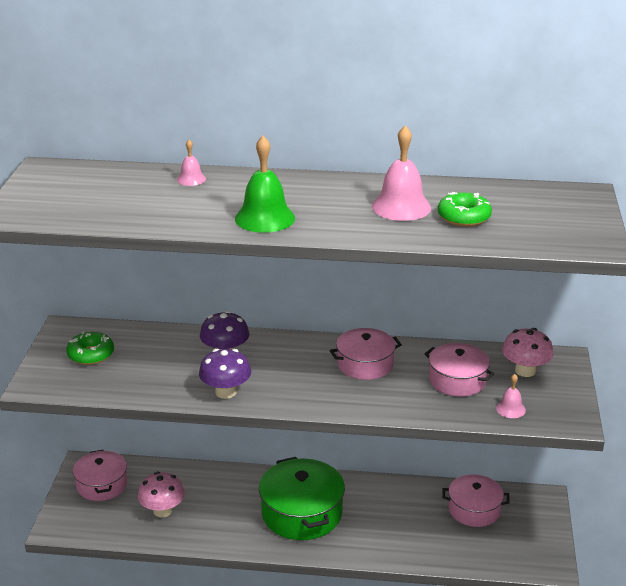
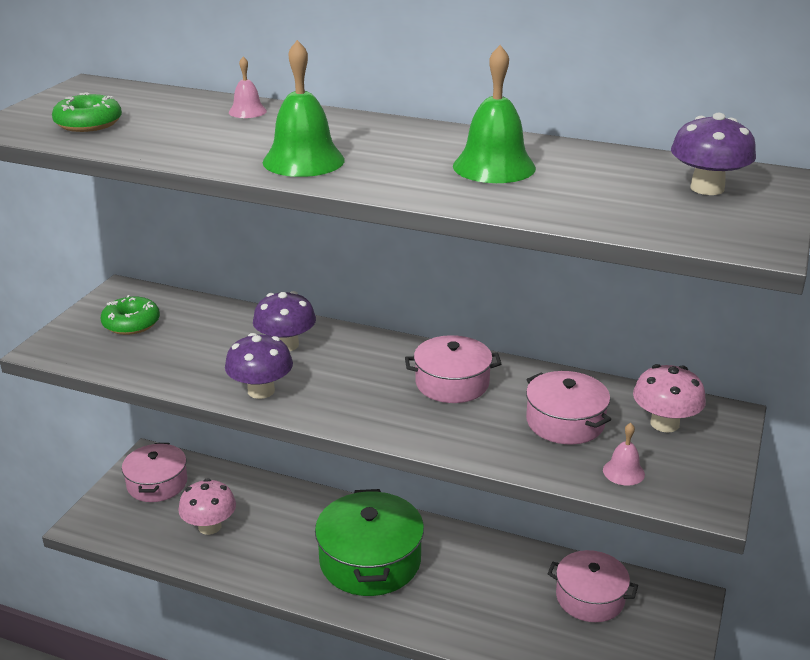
camera: 15 degrees right, 0 degrees up
pink bell [372,126,431,221] -> green bell [453,45,536,183]
green donut [438,192,492,227] -> green donut moved to [52,92,122,132]
none -> purple mushroom [671,113,756,195]

